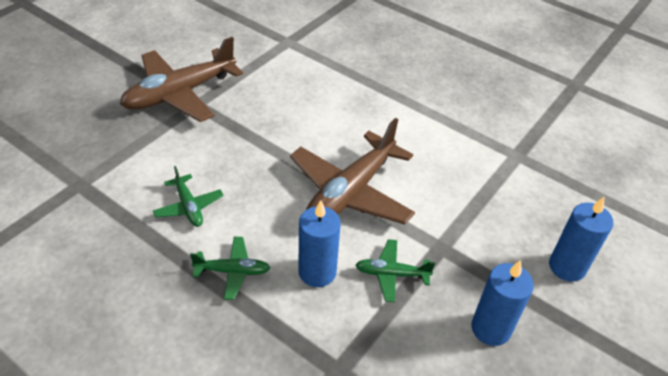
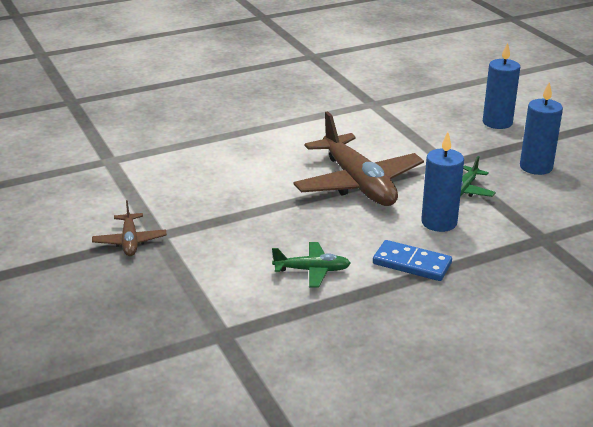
camera: 60 degrees left, 15 degrees down
brown plane [120,37,243,122] -> brown plane [92,200,167,256], size x0.48
green plane [190,237,270,300] -> blue domino [373,240,452,281]

